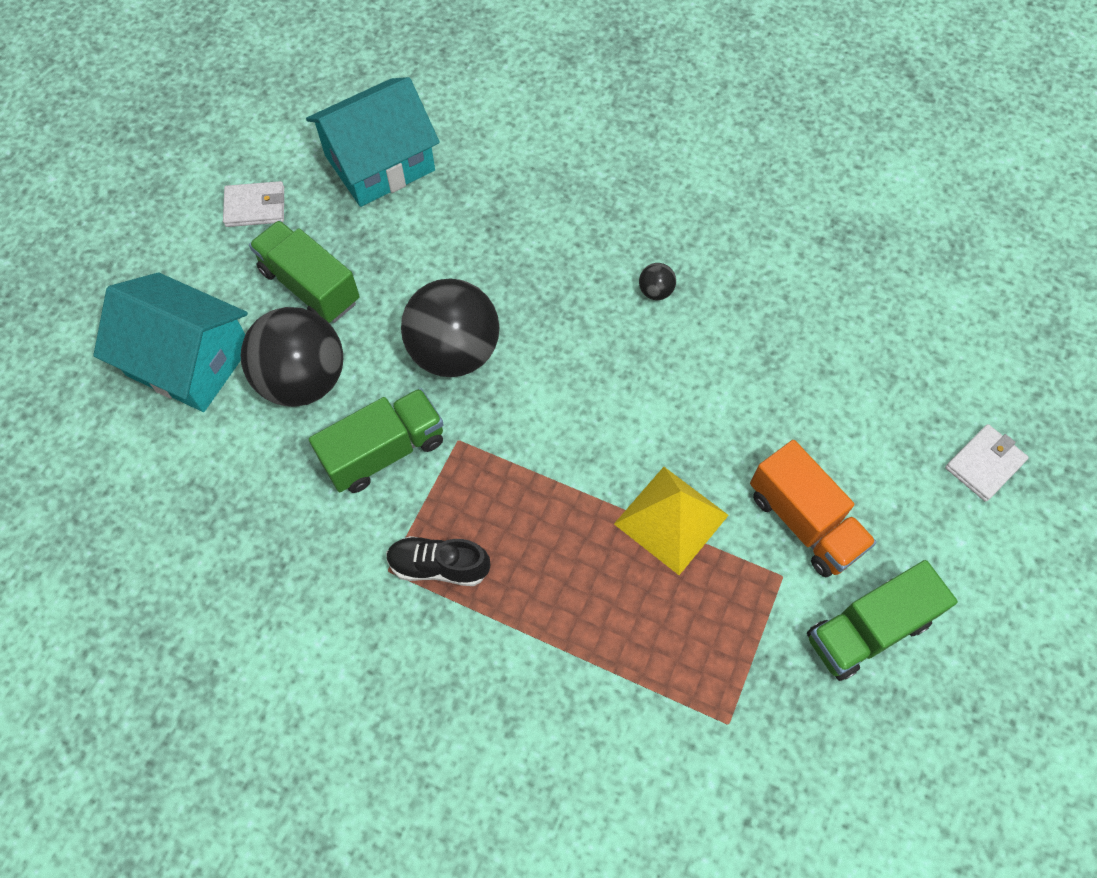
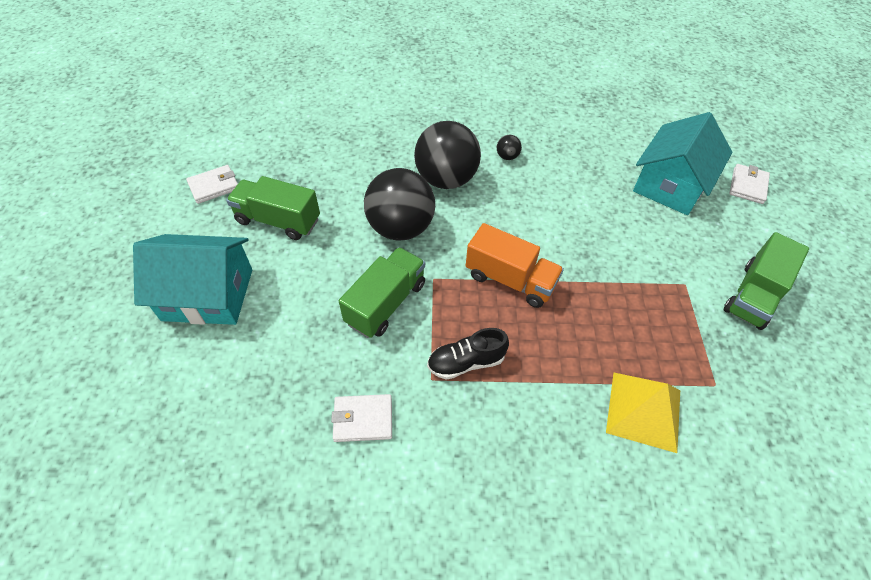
camera: 25 degrees left, 10 degrees down
black ball [241,307,343,407] -> black ball moved to [414,121,481,189]
turquoise house [306,77,440,207] -> turquoise house moved to [633,112,732,215]
yellow pyramid [614,467,729,575] -> yellow pyramid moved to [606,373,680,453]
orange truck [750,440,876,577] -> orange truck moved to [466,223,564,308]
none -> white wallet [331,394,392,442]

